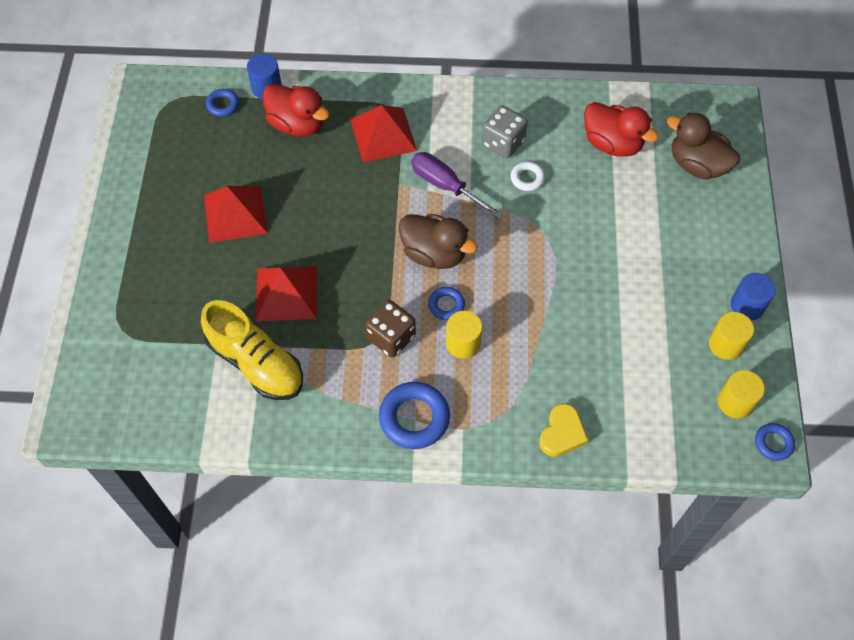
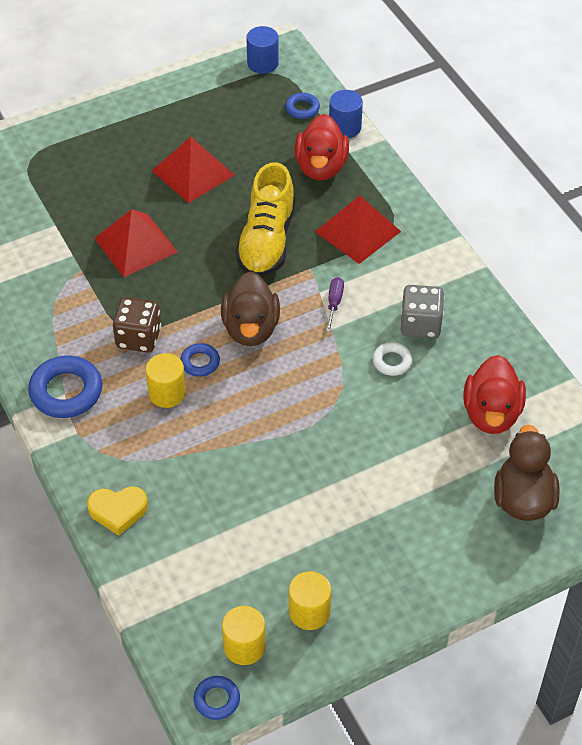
camera: 60 degrees right, 10 degrees down
yellow shoe [201,300,303,400] -> yellow shoe moved to [236,162,295,277]
purple screwdriver [411,152,503,219] -> purple screwdriver [326,277,344,332], size x0.56
blue cylinder [731,273,776,320] -> blue cylinder moved to [246,26,279,74]

